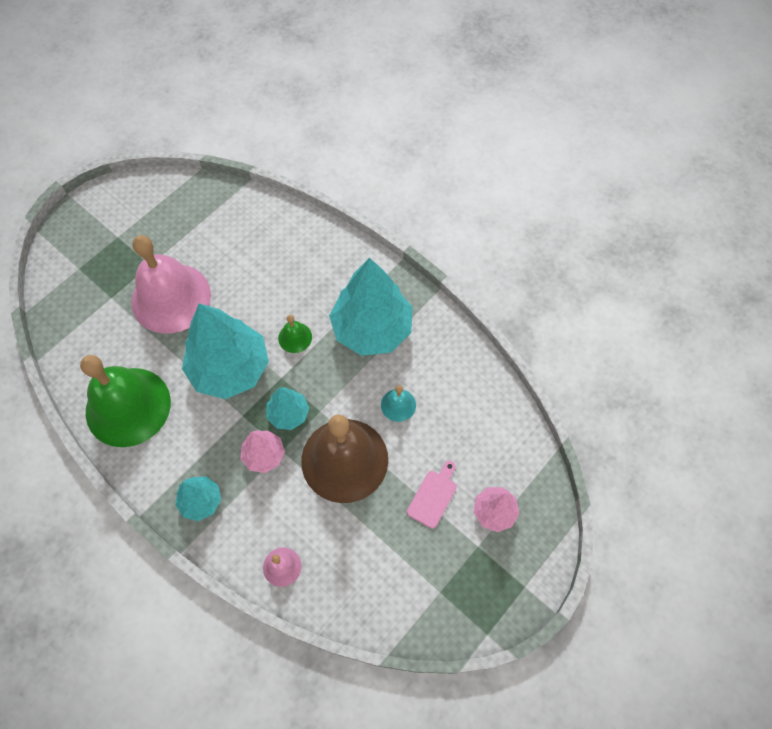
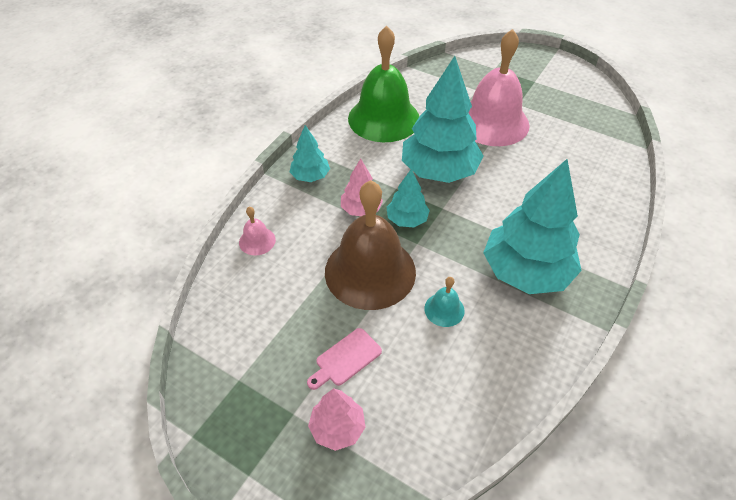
camera: 80 degrees right, 15 degrees down
green bell [278,315,312,353] -> none
pink cutting board [407,461,457,528] -> pink cutting board turned 120 degrees clockwise [307,328,382,390]

